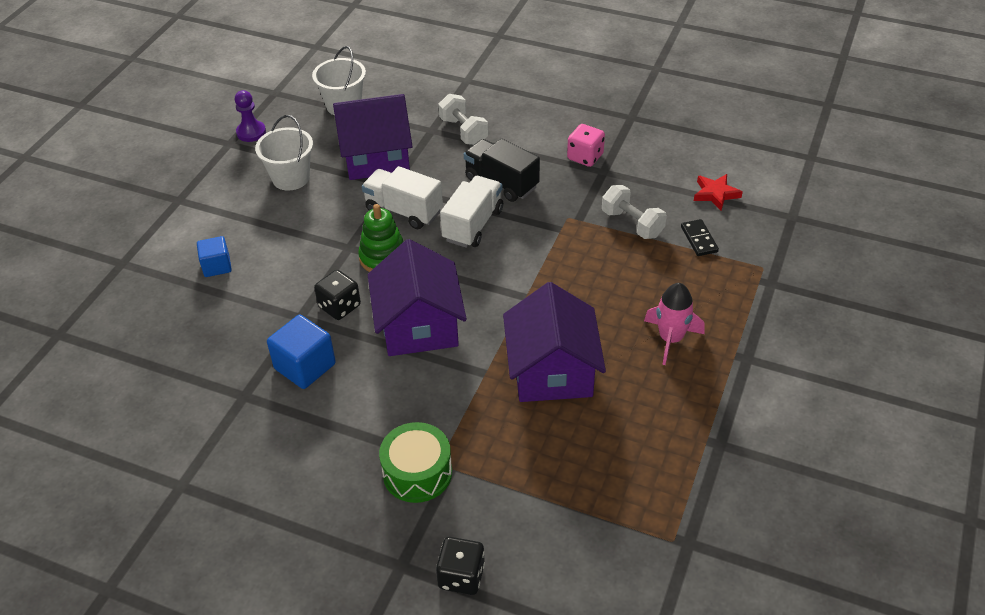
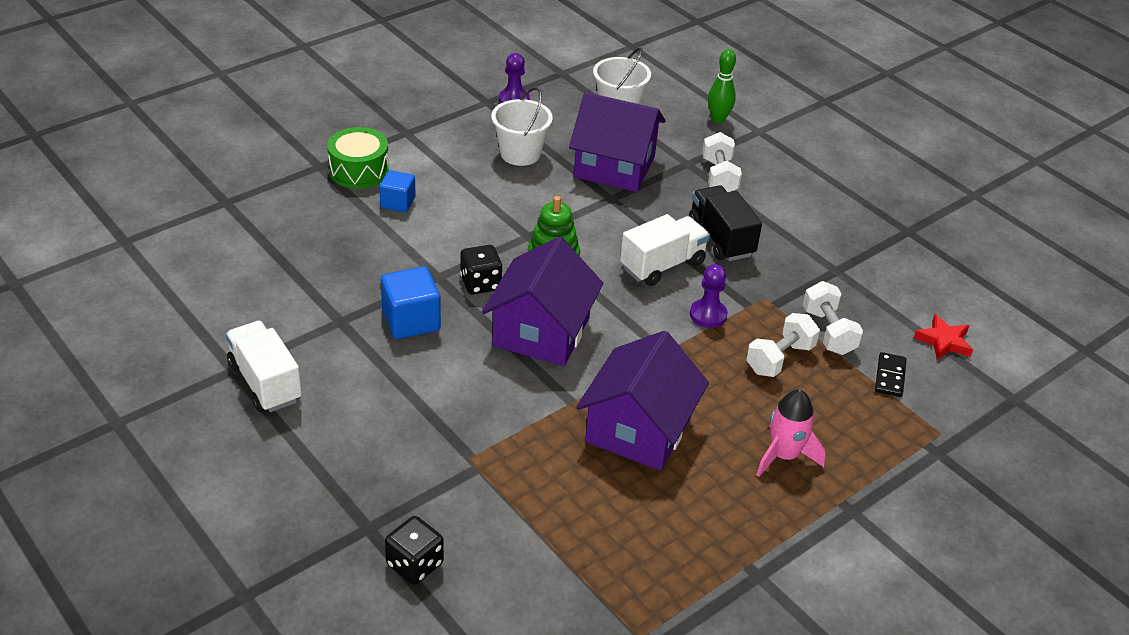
camera: 25 degrees right, 5 degrees down
white truck [362,166,443,229] -> white truck moved to [226,321,302,412]
green drum [379,422,452,503] -> green drum moved to [327,127,389,189]
pink dice [567,124,605,167] -> none
none -> purple pawn [690,264,728,328]
none -> green bowling pin [708,49,736,123]
none -> white dumbbell [746,313,820,377]

